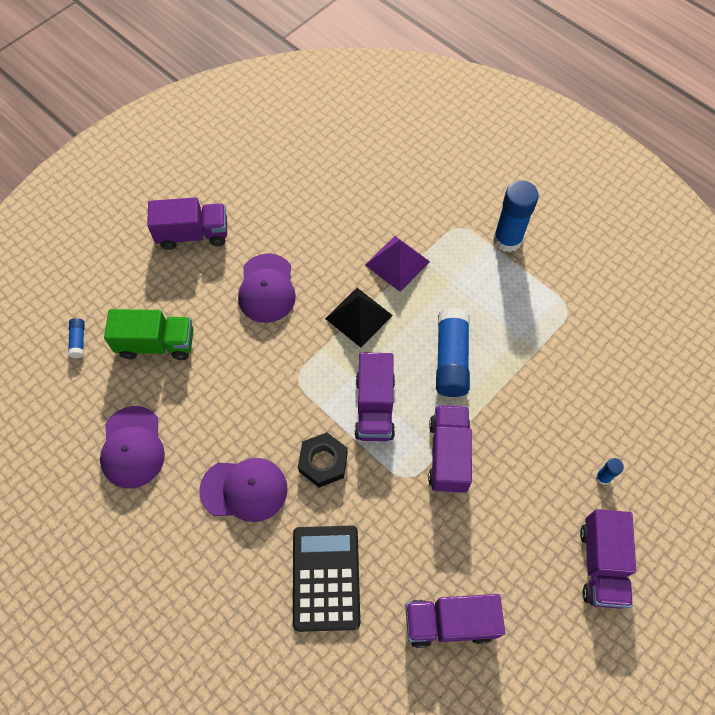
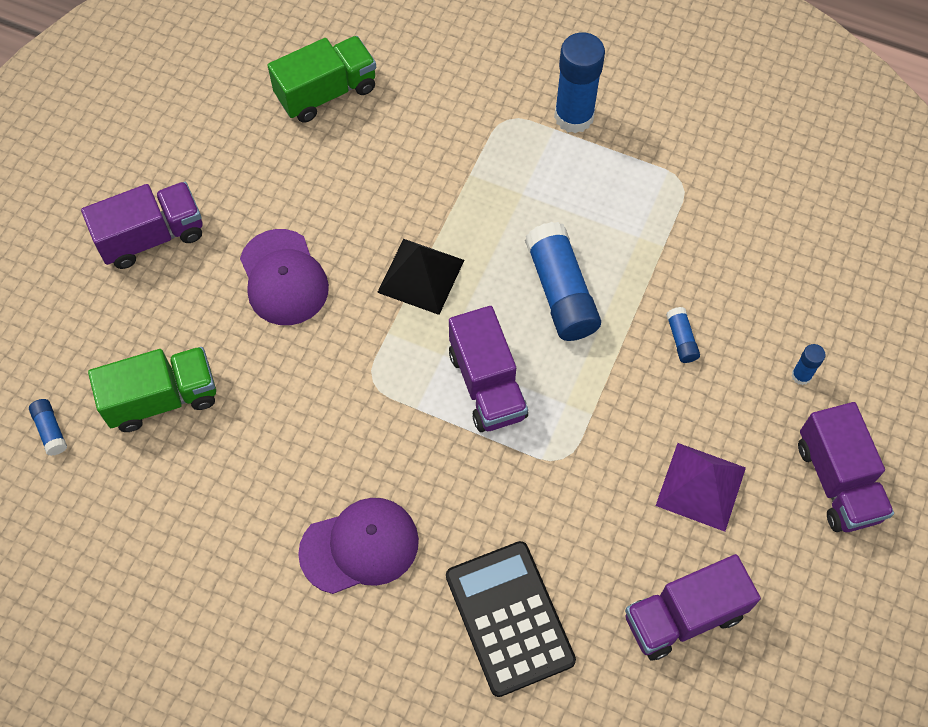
camera: 20 degrees left, 0 degrees up
purple cap [100,406,165,488] -> none
black nut [298,432,348,488] -> none
purple pyramid [365,236,430,292] -> purple pyramid moved to [656,443,746,532]
purple truck [428,405,472,493] -> none
none -> green truck [267,36,376,123]
none -> blue glue stick [666,307,700,363]

